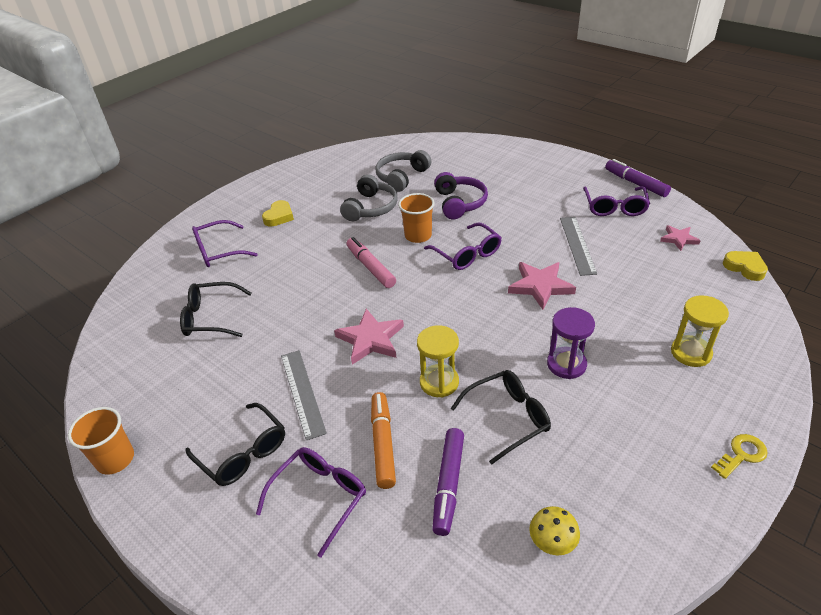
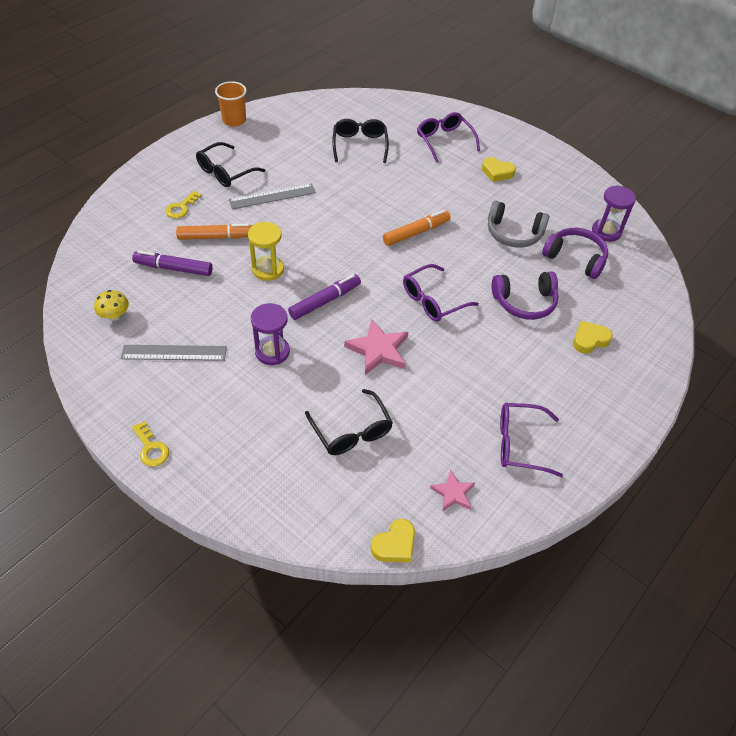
camera: 85 degrees right, 10 degrees up
purple glasses [256,447,366,558] -> yellow key [166,191,202,218]
pink star [334,309,404,365] -> none
pink marker [346,237,396,288] -> orange marker [383,210,451,246]
grey headphones [375,150,431,192] -> purple headphones [542,228,608,279]
orange cup [398,193,435,243] -> none
black glasses [450,370,551,464] -> black glasses moved to [305,389,393,455]
grey ruler [560,217,597,276] -> grey ruler moved to [121,345,227,361]
purple marker [605,159,671,197] -> purple marker moved to [288,274,361,320]
yellow hourglass [671,295,729,367] -> none
none -> yellow heart [573,321,613,354]
none -> purple hourglass [592,185,636,242]

